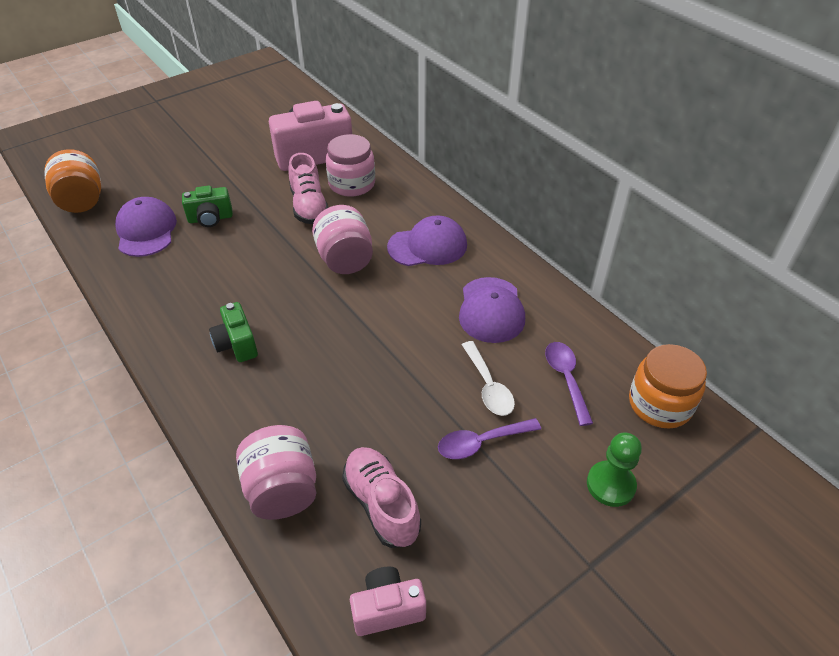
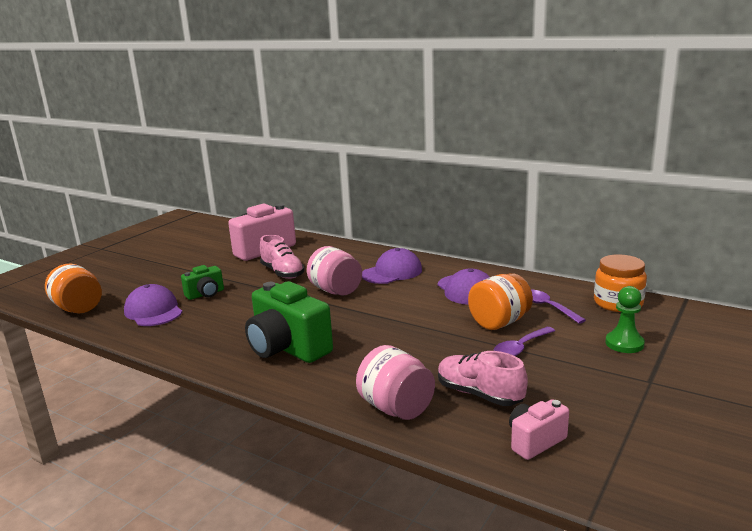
camera: 20 degrees left, 25 degrees down
green camera [209,302,258,362] -> green camera [245,281,333,363], size x1.90
pink jar [326,134,375,197] -> none
white spoon [462,341,515,416] -> orange jar [468,273,533,330]

